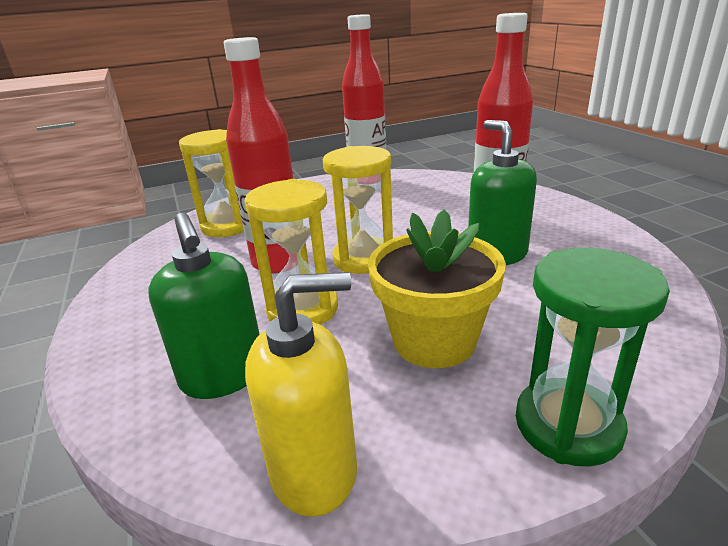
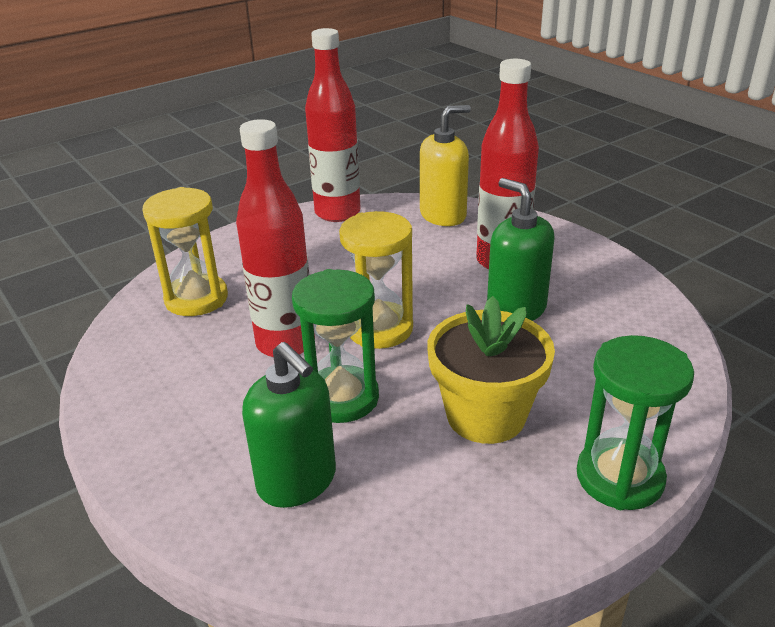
camera: 15 degrees left, 5 degrees up
yellow hourglass [245,179,338,325] -> green hourglass [292,269,379,423]
yellow soap dispenser [245,272,357,517] -> yellow soap dispenser moved to [420,105,471,226]

